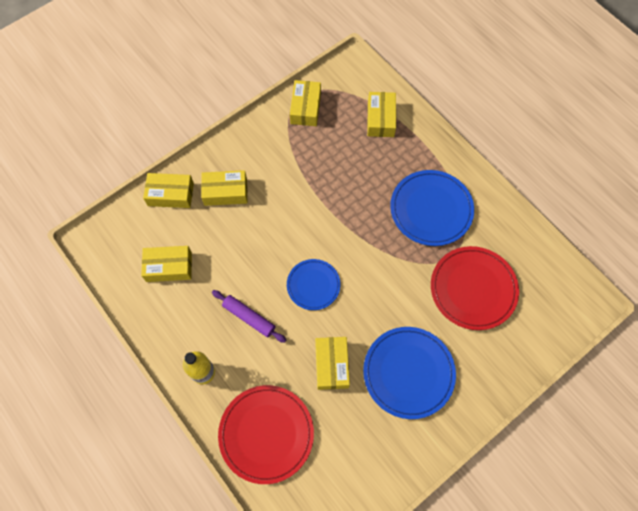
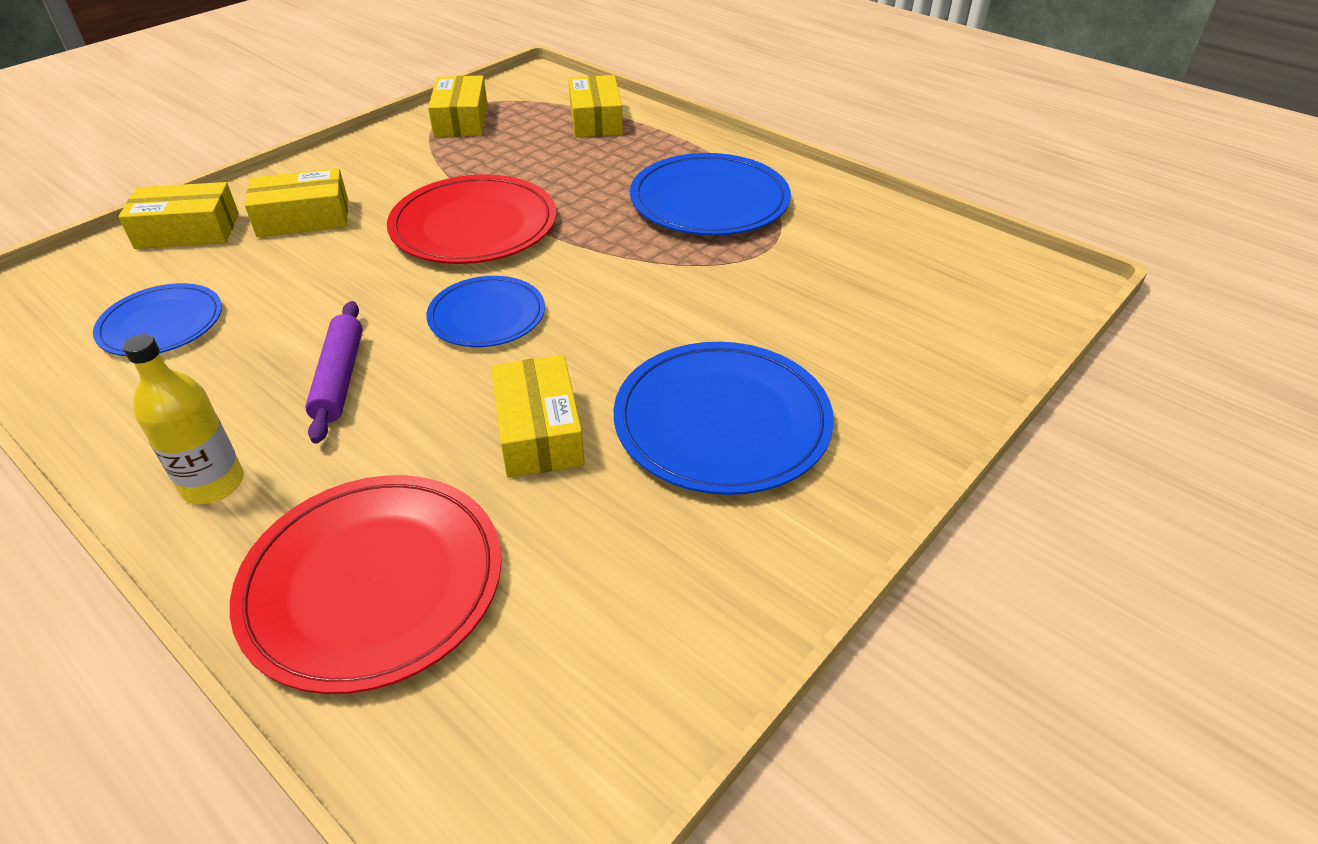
camera: 10 degrees left, 25 degrees down
yellow box [141,246,192,282] -> blue plate [93,283,222,356]
purple rolling pin [212,290,286,343] -> purple rolling pin turned 60 degrees clockwise [305,301,363,444]
red plate [431,246,519,330] -> red plate moved to [387,174,556,264]

